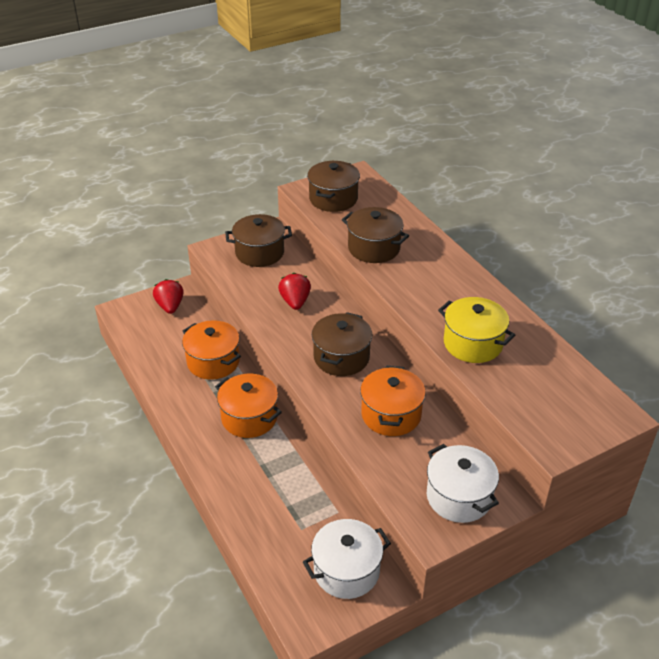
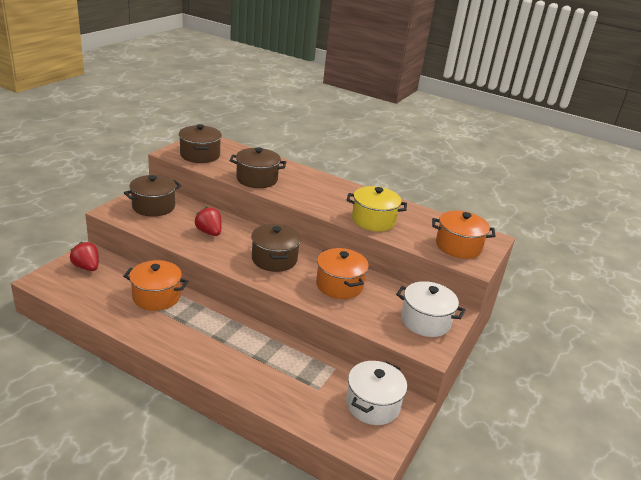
camera: 35 degrees left, 10 degrees down
orange pot [215,374,282,438] -> orange pot moved to [432,210,496,259]

